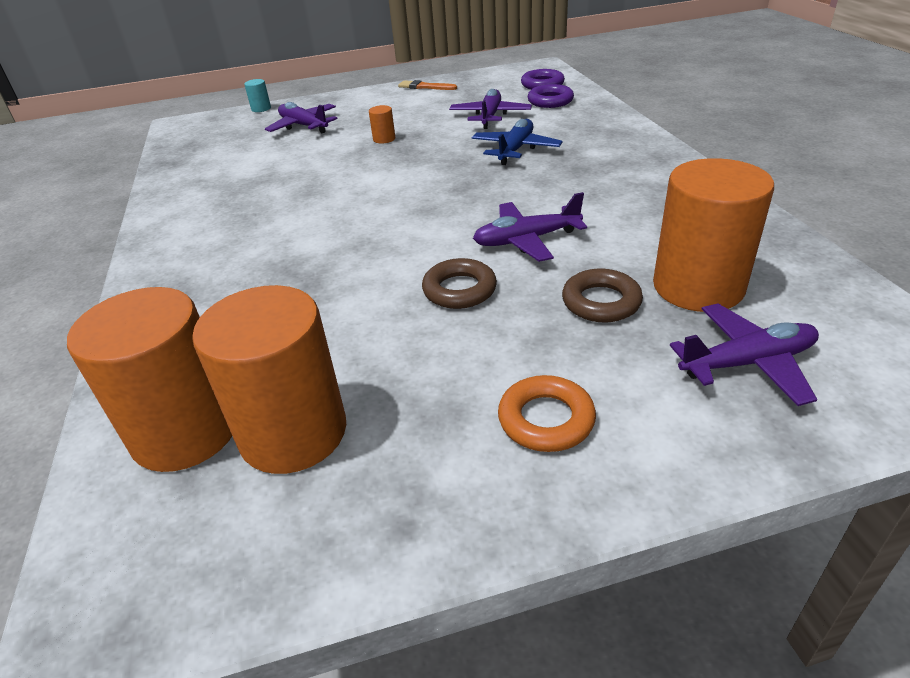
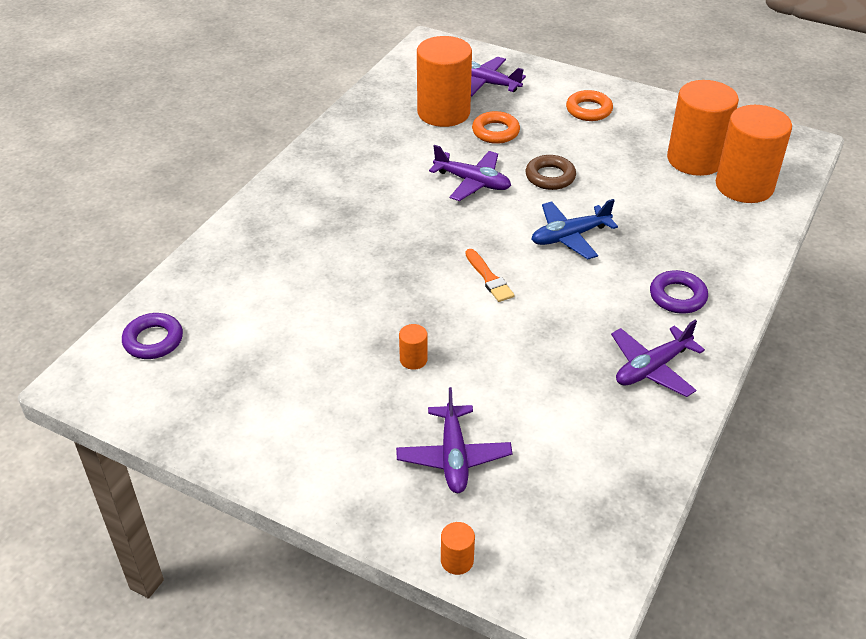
camera: 140 degrees left, 5 degrees up
turquoise cylinder [244,79,271,112] -> orange cylinder [441,522,475,575]
orange brush [398,80,457,90] -> orange brush moved to [465,249,514,302]
purple plane [449,89,532,129] -> purple plane moved to [611,320,705,397]
blue plane [472,119,563,165] -> blue plane moved to [531,199,618,259]
purple ring [527,84,574,108] -> purple ring moved to [650,270,708,314]
brown ring [562,269,643,322] -> orange ring [472,111,520,144]

